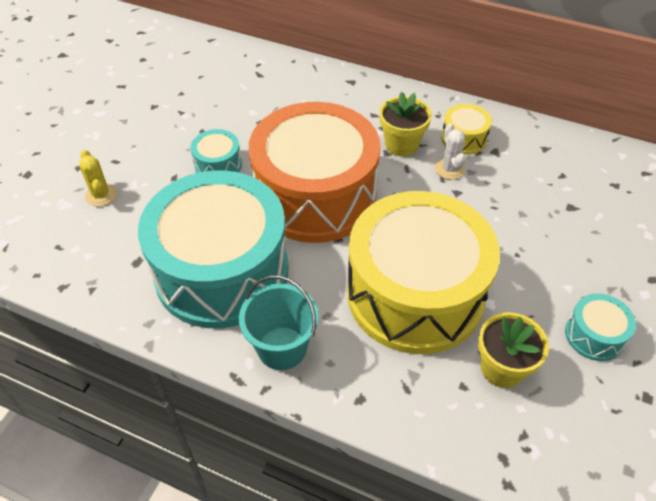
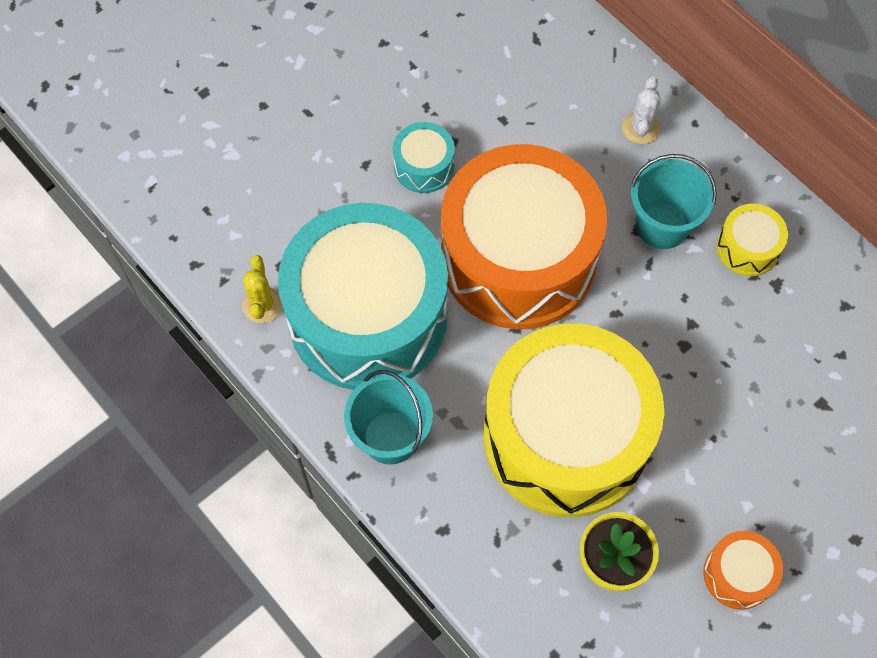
camera: 25 degrees right, 15 degrees up
yellow cactus [79,150,117,206] -> yellow cactus moved to [242,255,282,323]
yellow flower pot [380,92,432,156] -> turquoise bucket [630,154,717,249]
white cactus [435,123,466,180] -> white cactus moved to [622,76,661,144]
turquoise drum [565,293,636,361] -> orange drum [704,531,783,610]

